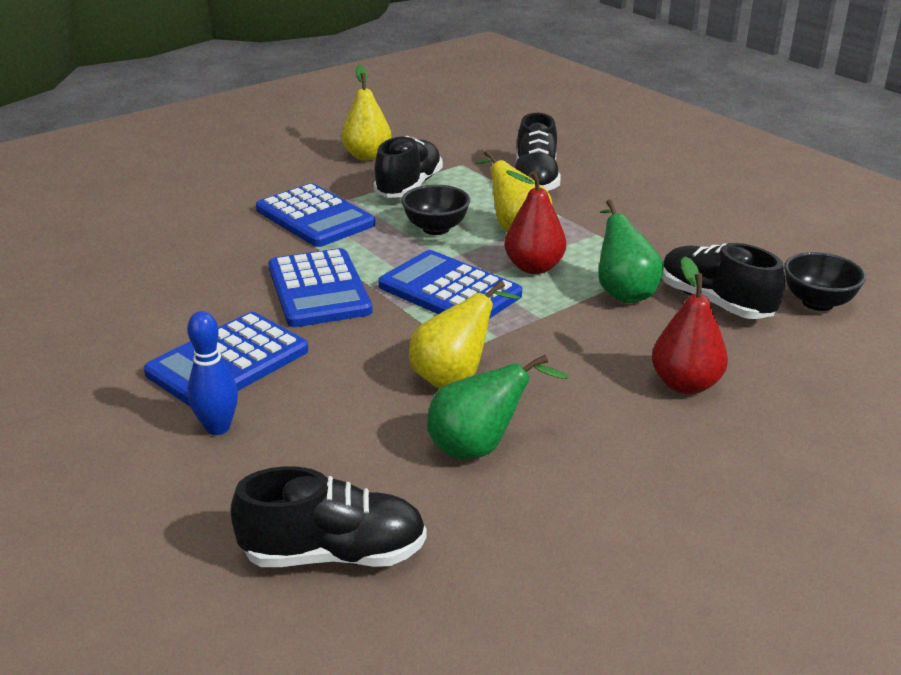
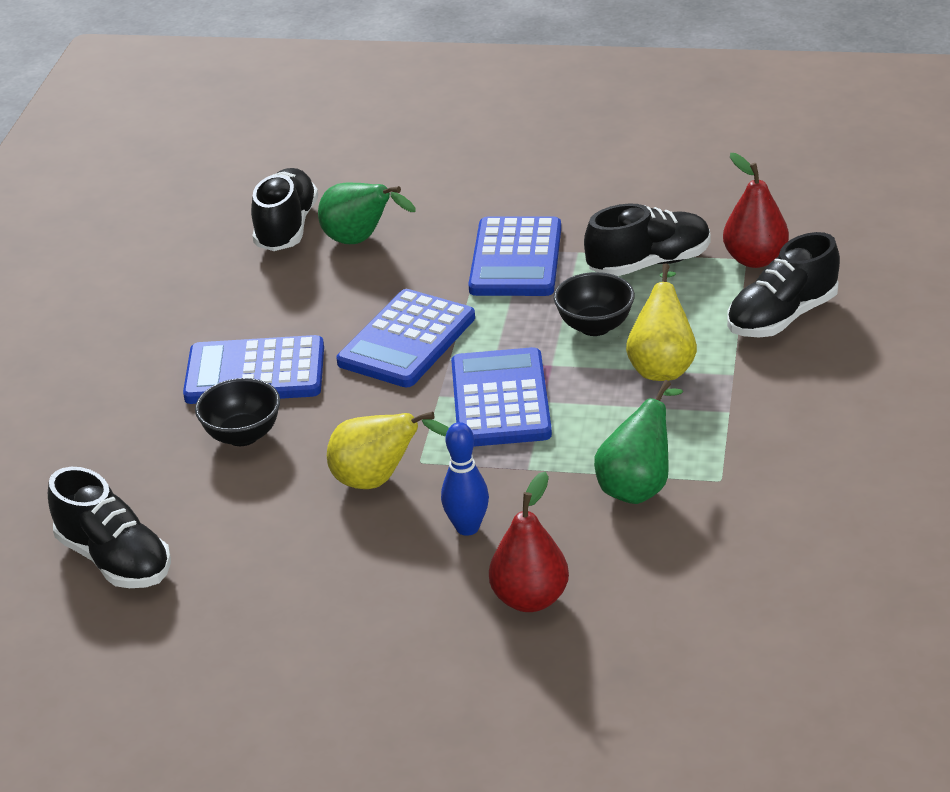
camera: 50 degrees right, 5 degrees up
blue bowling pin [187,311,238,435] -> blue bowling pin moved to [441,422,489,536]
yellow pear [341,65,391,161] -> none
green pear [427,355,569,459] -> green pear moved to [318,182,416,244]
red pear [505,170,566,274] -> red pear moved to [723,153,789,268]
black shoe [662,243,785,319] -> black shoe moved to [251,168,318,251]
black bowl [784,252,866,311] -> black bowl moved to [195,378,280,446]

